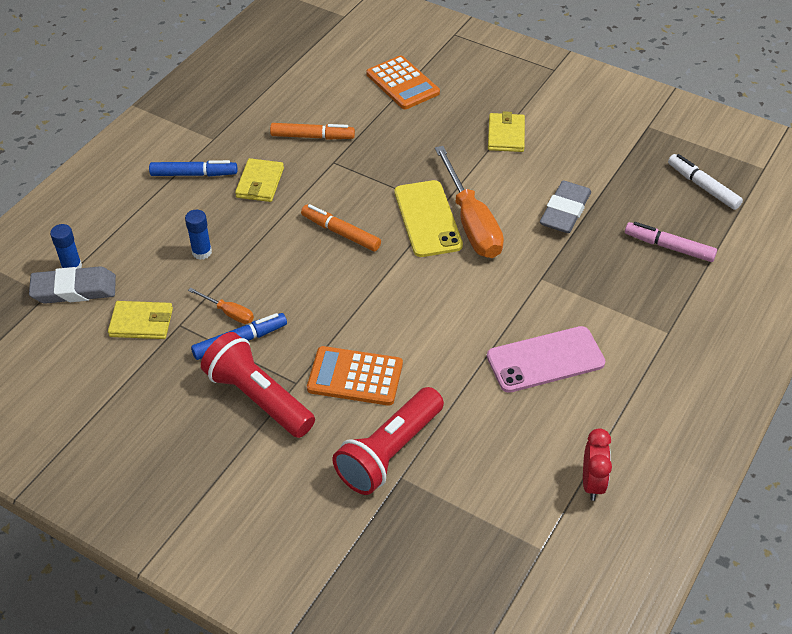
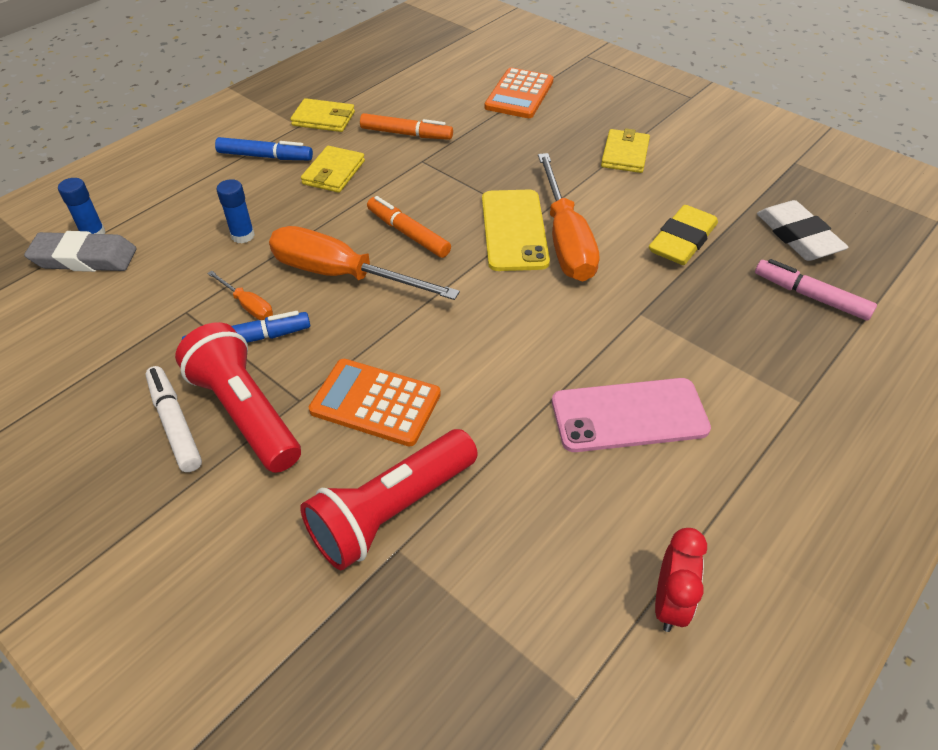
camera: 10 degrees right, 0 degrees up
yellow wallet [108,301,173,339] -> yellow wallet moved to [290,98,355,132]
orange calculator [367,55,440,109] -> orange calculator turned 45 degrees clockwise [484,68,554,118]
grey eraser [540,181,591,233] -> yellow eraser [649,205,718,265]
white marker [668,154,743,210] -> white marker moved to [145,366,202,472]
none -> orange screwdriver [269,226,460,300]
none -> white eraser [757,200,848,261]

